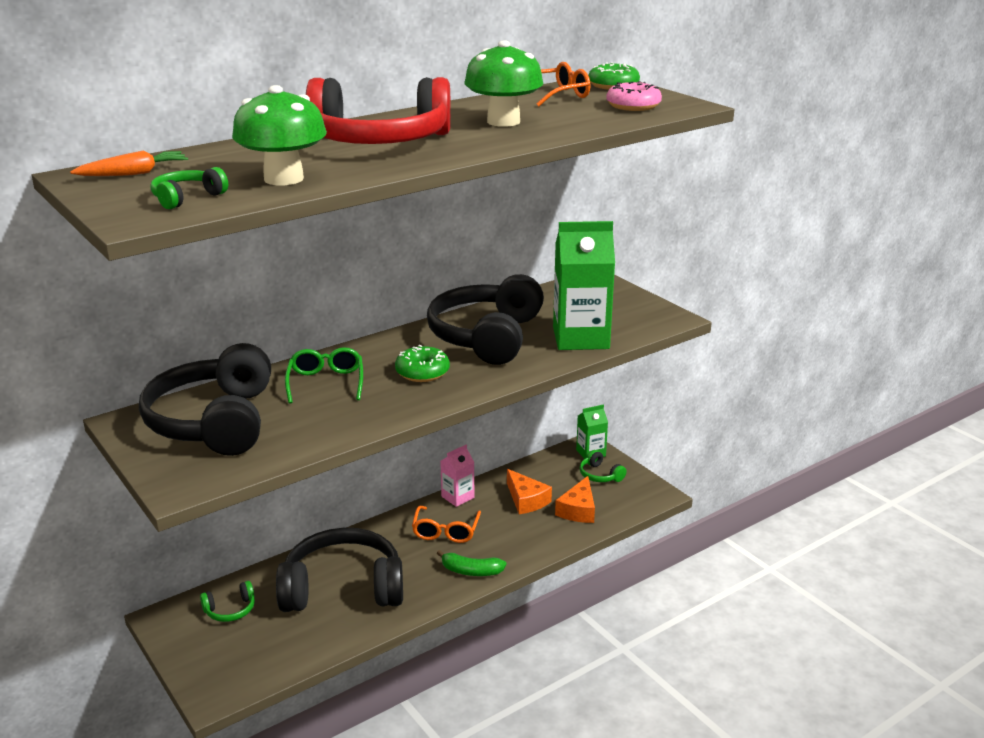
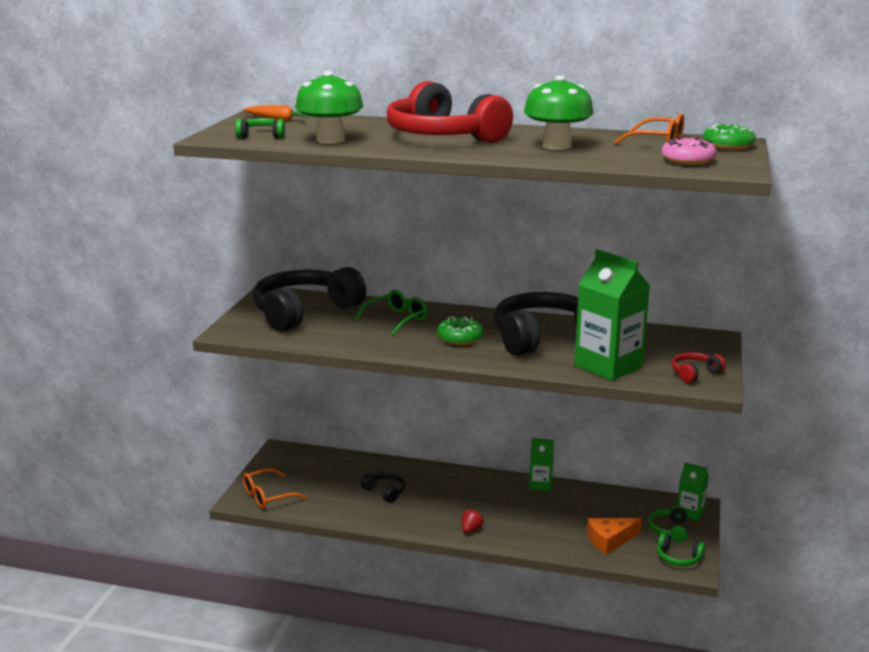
camera: 50 degrees right, 5 degrees down
green headphones [200,581,255,622] -> green headphones moved to [657,533,705,566]
black headphones [276,528,403,612] -> black headphones [361,473,405,503], size x0.41
orange glasses [412,506,481,543] -> orange glasses moved to [243,468,307,509]
green banana [437,550,506,576] -> red strawberry [462,508,484,533]
pink carton [440,445,474,507] -> green carton [529,438,554,491]
orange cheese [507,469,552,514] -> none
none -> red headphones [672,352,726,383]

